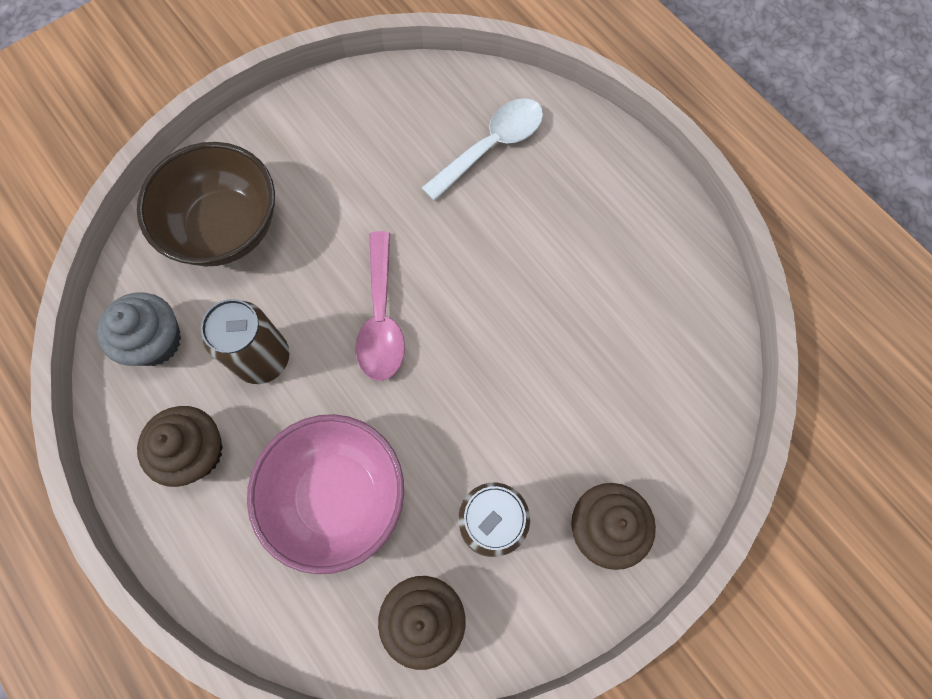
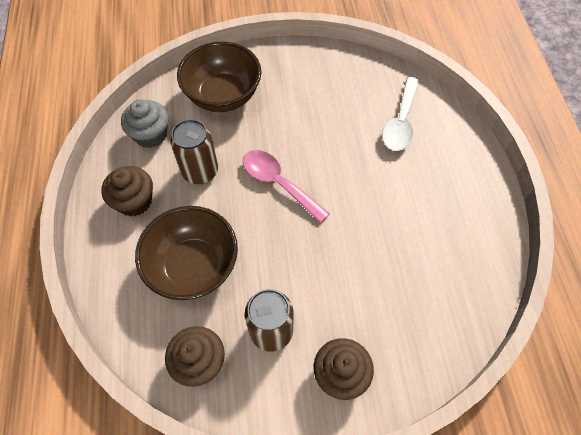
camera: 30 degrees right, 10 degrees down
pink bowl [247,414,404,574] -> brown bowl [135,206,238,300]
pink spoon [355,231,405,381] -> pink spoon turned 105 degrees clockwise [243,150,330,223]
white spoon [422,98,543,201] -> white spoon turned 120 degrees clockwise [382,77,419,151]

